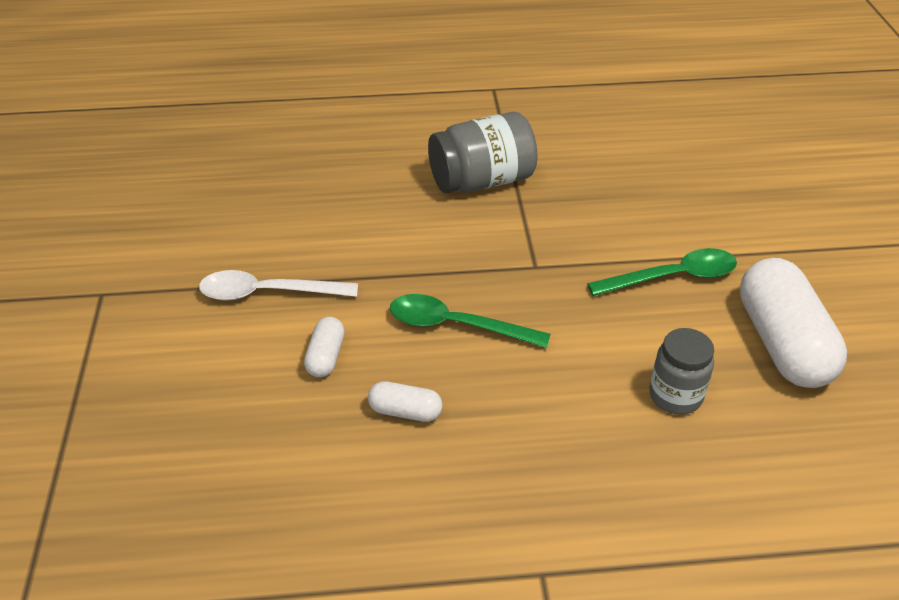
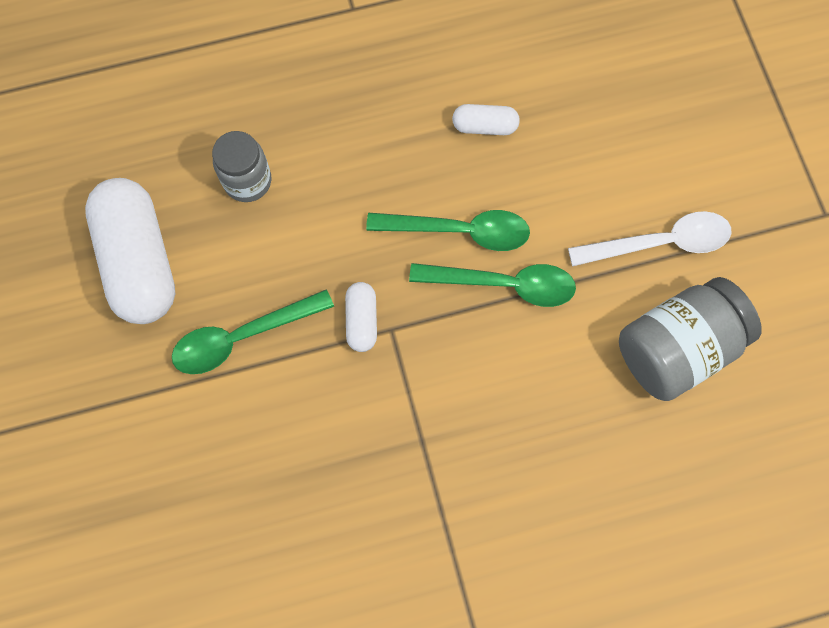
camera: 170 degrees right, 30 degrees up
white capsule [304,317,345,377] -> white capsule moved to [345,282,377,352]
grey jar [428,112,538,194] -> grey jar moved to [619,277,762,401]
none -> green spoon [409,263,576,307]

